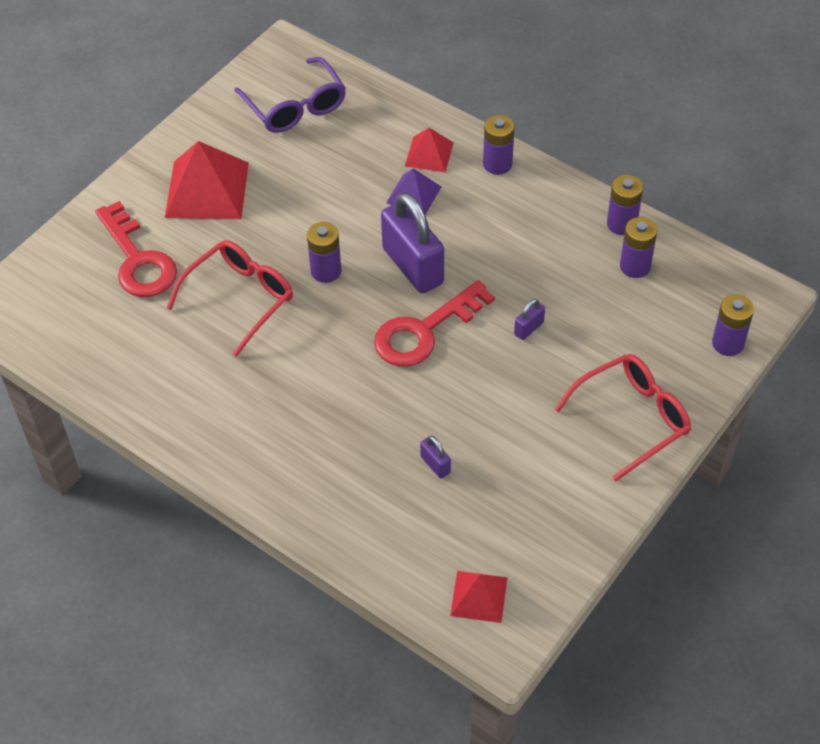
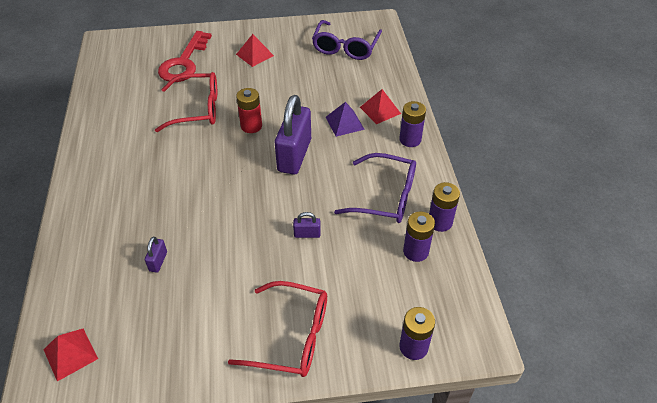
camera: 45 degrees right, 5 degrees down
red pyramid [165,141,249,219] -> red pyramid [236,34,274,67], size x0.55
purple battery [307,222,341,283] -> red battery [236,88,262,133]
red key [374,280,495,367] -> none
none -> purple glasses [334,153,416,223]

